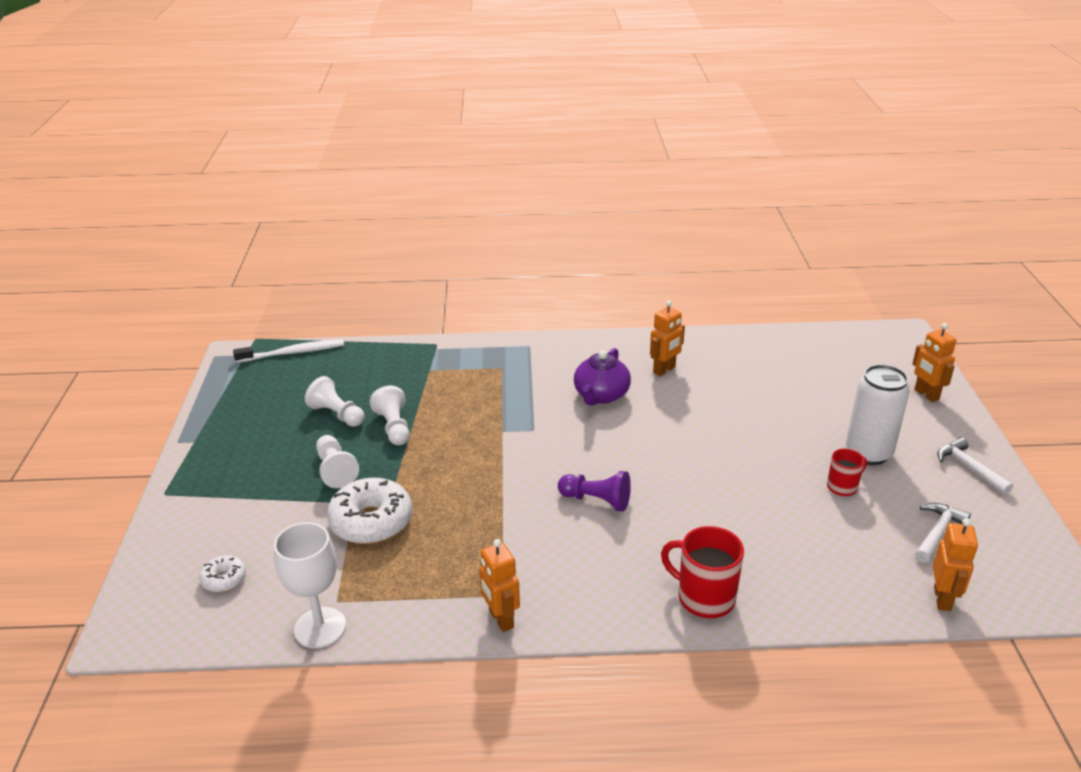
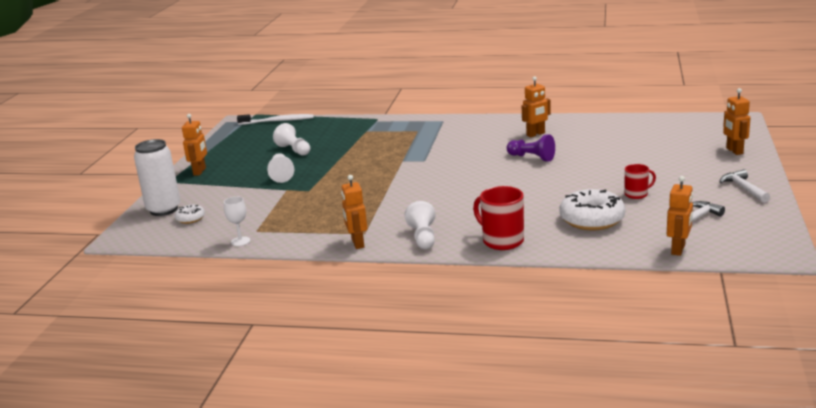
camera: 15 degrees right, 10 degrees down
white goblet [274,522,346,648] -> white goblet [224,196,250,246], size x0.57
white donut [327,478,412,544] -> white donut moved to [559,189,625,231]
white pawn [370,386,410,446] -> white pawn moved to [405,201,436,249]
purple pawn [558,471,631,512] -> purple pawn moved to [507,135,555,161]
purple teapot [574,348,631,406] -> none
white can [846,364,909,465] -> white can moved to [134,139,180,216]
none -> orange robot [182,114,207,176]

